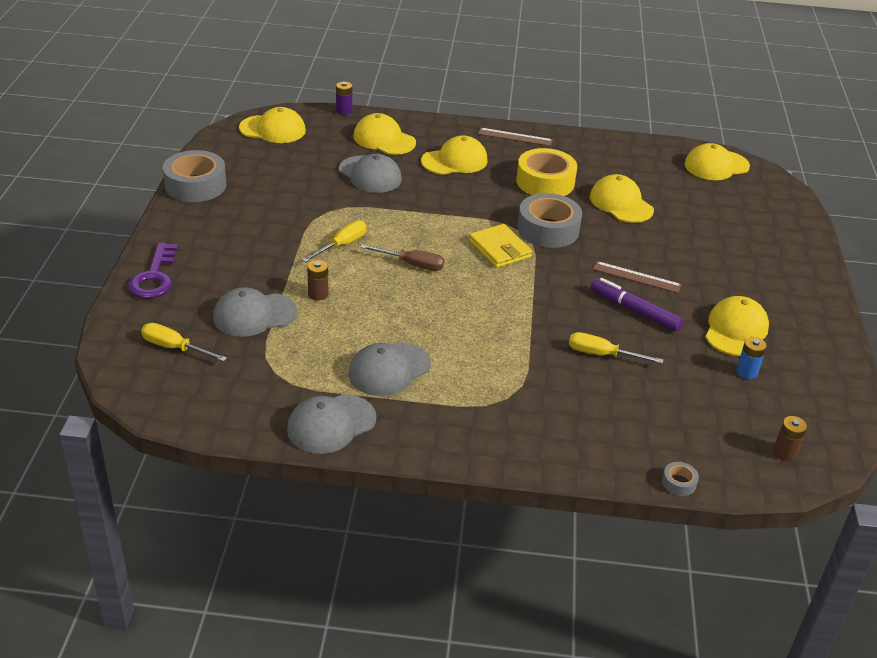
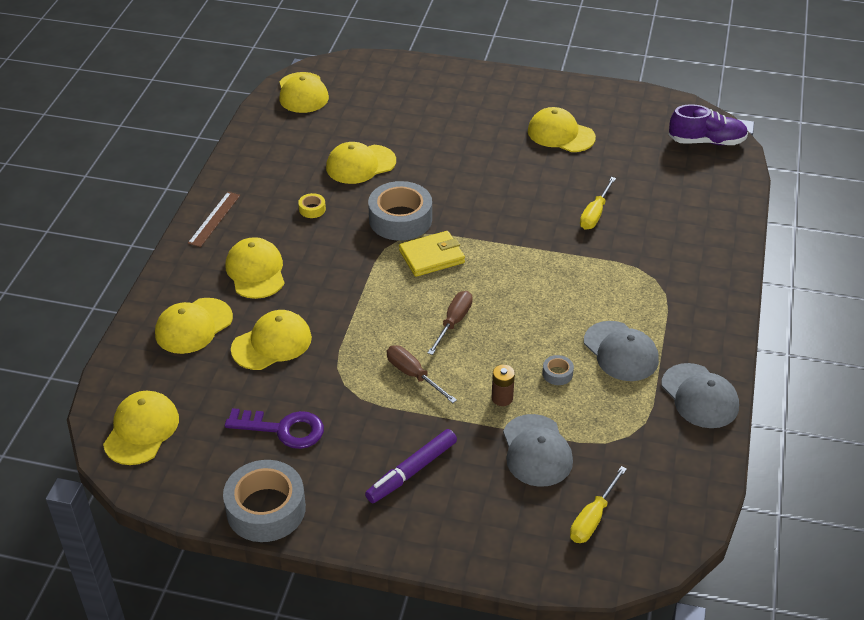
camera: 80 degrees left, 5 degrees up
purple key [128,243,178,299] -> purple key moved to [225,408,324,449]
yellow screwdriver [302,220,367,262] -> brown screwdriver [387,345,457,403]
purple battery [336,82,352,115] -> none
grey cap [339,154,402,193] -> yellow cap [231,310,312,370]
yellow tape [516,148,577,196] -> yellow tape [298,193,326,218], size x0.42
purple marker [591,278,683,331] -> purple marker moved to [365,429,457,503]
brown ruler [593,261,682,293] -> none
grey tape [662,462,699,496] -> grey tape moved to [542,355,574,385]
blue battery [737,337,767,379] -> none
brown battery [773,416,807,461] -> purple shoe [669,104,748,145]

